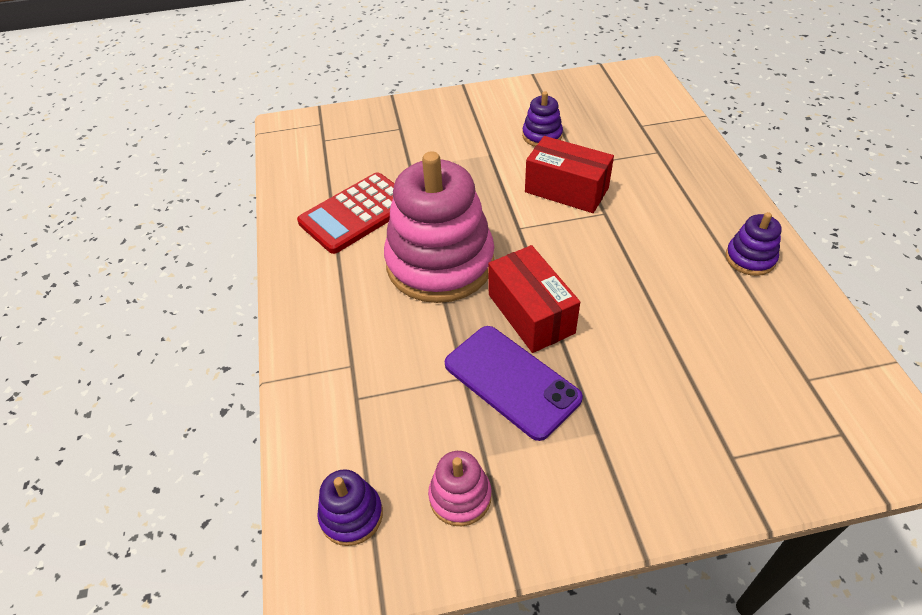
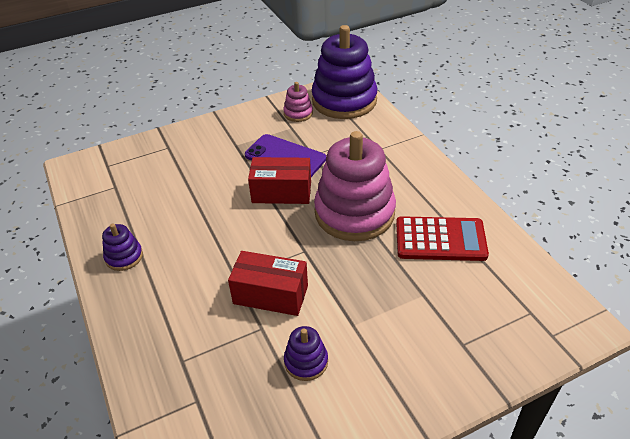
camera: 165 degrees right, 5 degrees down
red calculator [297,172,395,254] -> red calculator turned 60 degrees clockwise [396,216,489,261]
purple stacking toy [317,469,383,546] -> purple stacking toy [312,25,378,119], size x2.27
red box [488,245,580,353] -> red box turned 45 degrees counterclockwise [248,157,311,204]

